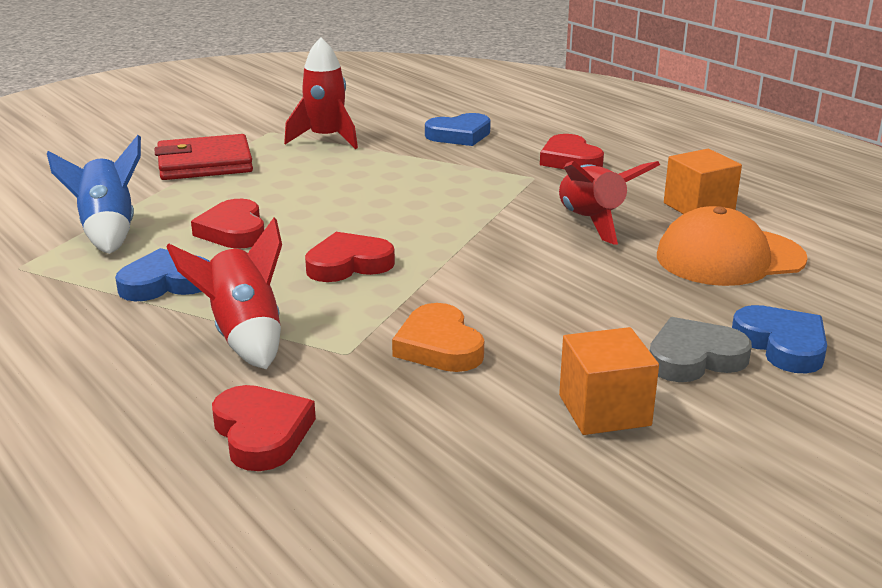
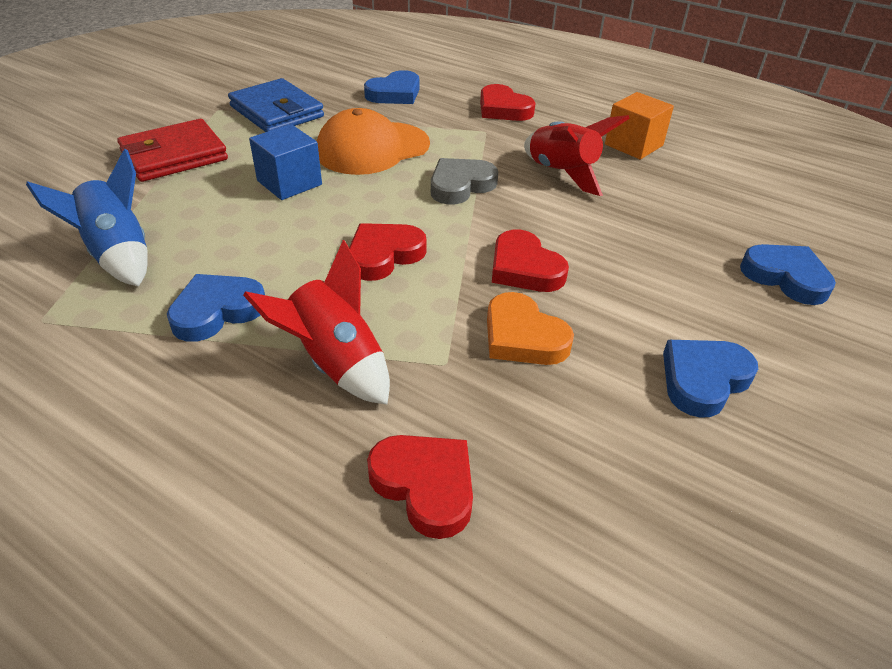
camera: 20 degrees left, 15 degrees up
red heart [191,199,264,249] -> red heart moved to [492,230,569,292]
red rocket [284,37,358,149] -> blue wallet [228,78,324,132]
orange cube [559,327,659,435] -> blue heart [663,340,758,418]
grey heart [650,317,752,382] -> grey heart moved to [431,158,498,205]
orange cap [657,206,808,286] -> orange cap moved to [317,108,430,175]
none -> blue cube [249,124,322,200]

